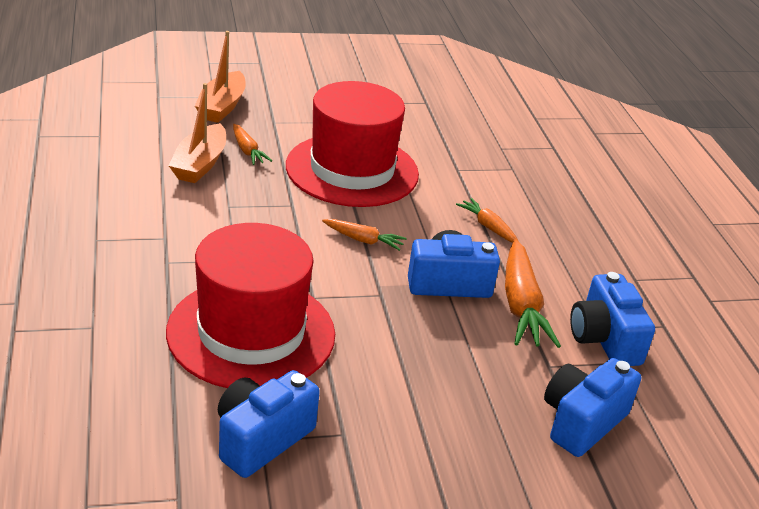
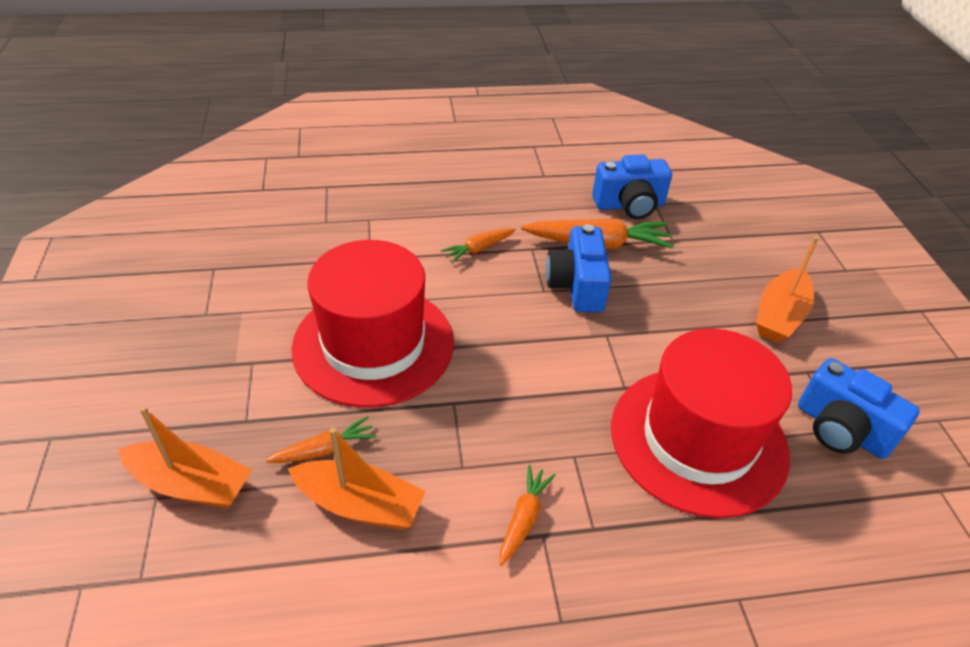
camera: 85 degrees left, 10 degrees up
orange carrot [322,219,407,251] -> orange carrot moved to [500,465,556,566]
blue camera [544,358,641,457] -> none
none -> orange boat [756,236,819,343]

